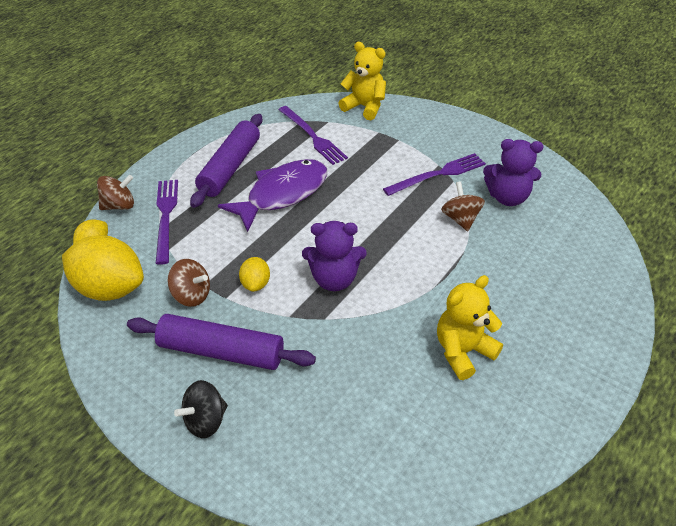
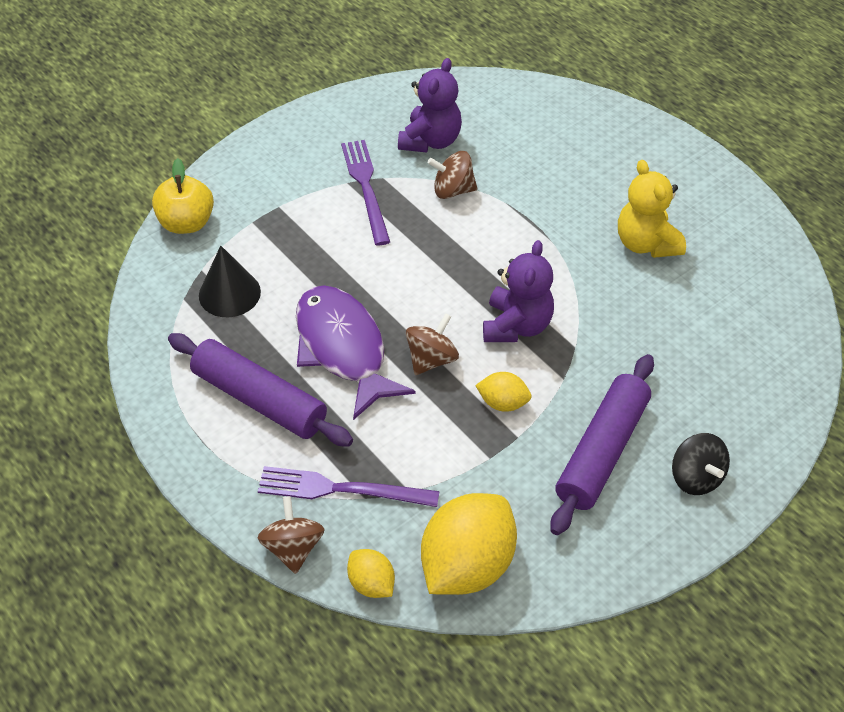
camera: 75 degrees left, 5 degrees up
brown spinning top [167,259,210,307] -> brown spinning top moved to [406,313,459,375]
purple fork [279,106,348,165] -> black cone [199,246,261,317]
yellow teddy bear [338,42,386,120] -> yellow apple [152,158,214,234]

